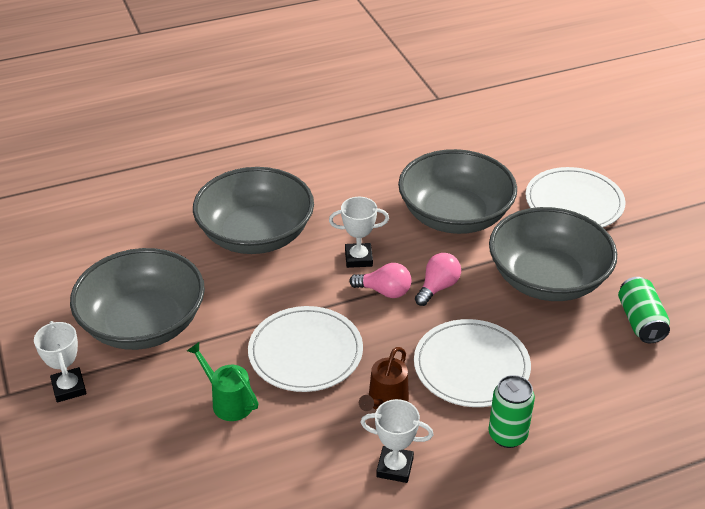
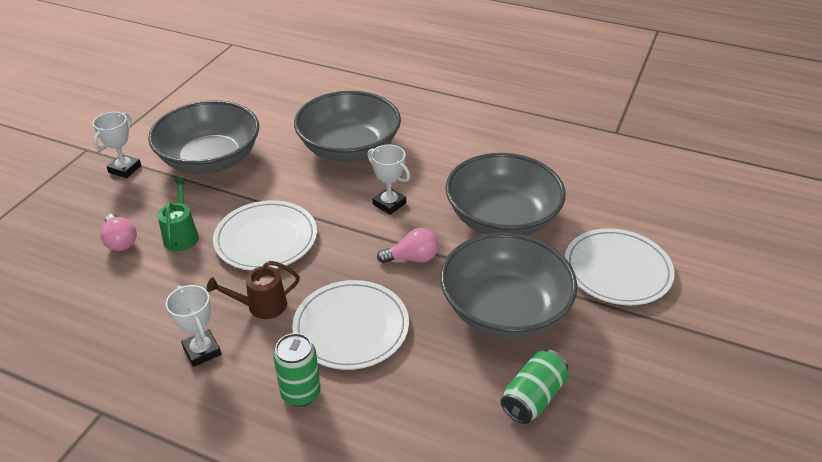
camera: 45 degrees right, 0 degrees up
pink light bulb [349,263,411,298] -> pink light bulb moved to [100,214,137,251]

